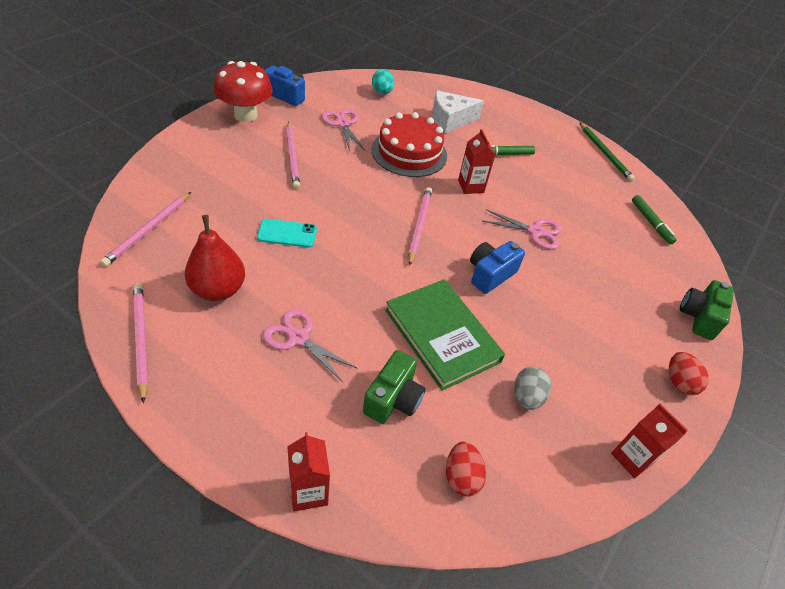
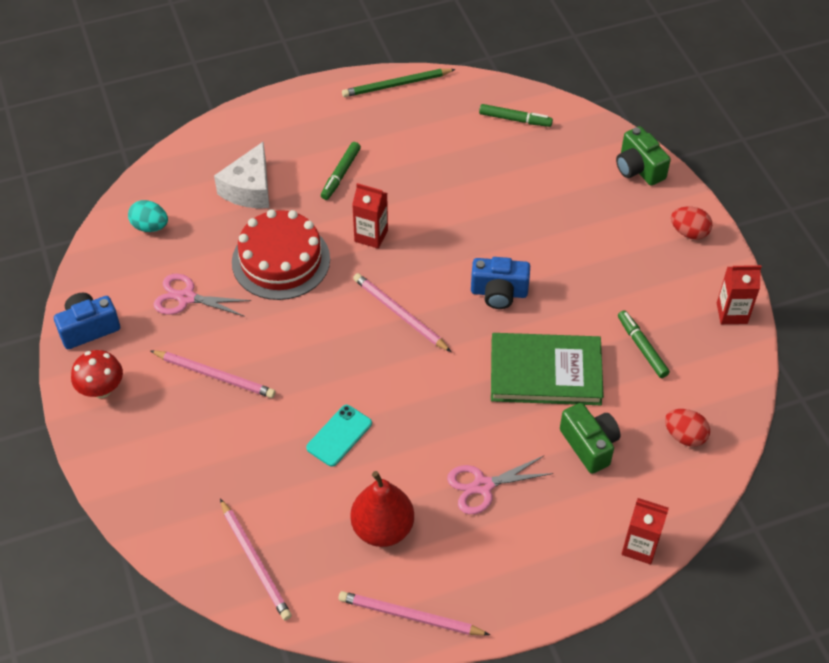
camera: 50 degrees left, 5 degrees up
red mushroom [214,61,273,122] -> red mushroom [71,350,123,398], size x0.65
blue camera [470,241,525,294] -> blue camera turned 75 degrees counterclockwise [471,257,530,309]
pink scissors [483,209,562,249] -> none
grey egg [515,366,551,410] -> green marker [618,310,670,378]
green pencil [579,122,635,181] -> green pencil turned 150 degrees clockwise [342,69,456,97]

